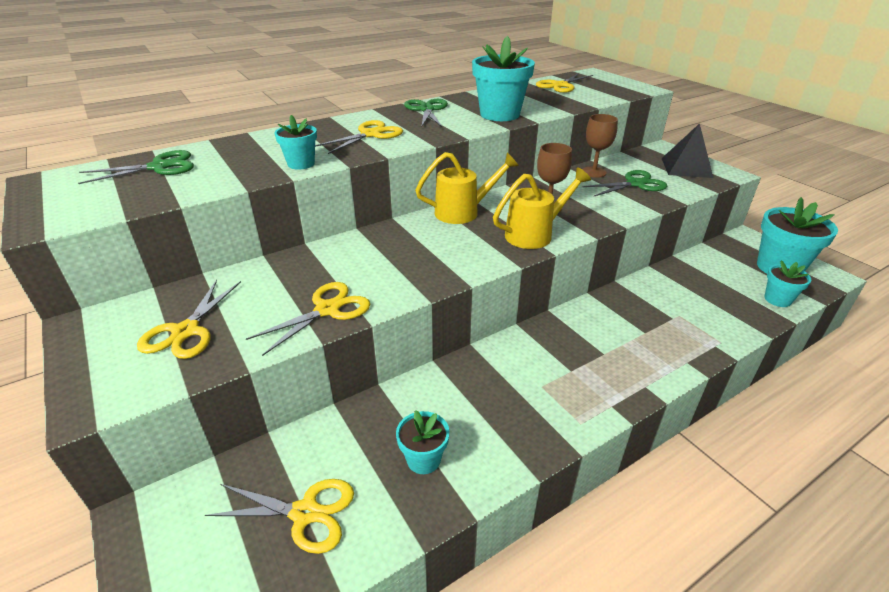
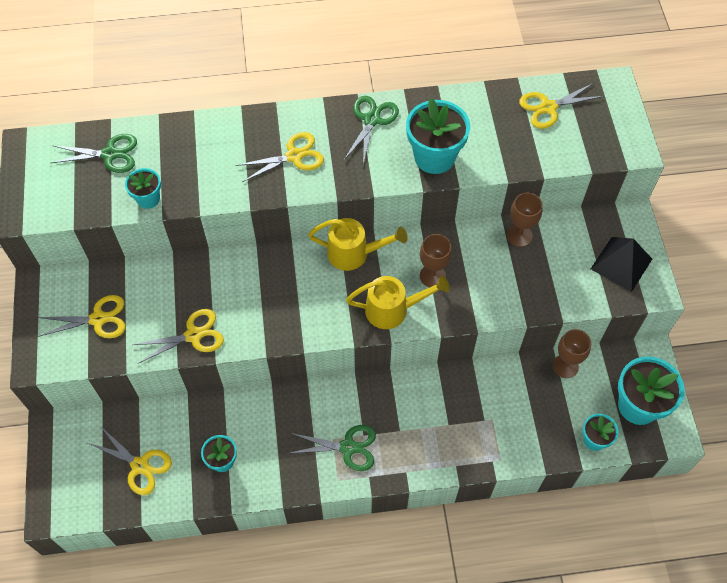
camera: 25 degrees right, 25 degrees up
yellow scissors [137,280,241,359] -> yellow scissors turned 135 degrees counterclockwise [37,295,125,338]
turquoise flower pot [274,115,317,170] -> turquoise flower pot moved to [125,168,161,209]
green scissors [583,170,667,196] -> green scissors moved to [288,425,376,471]
none -> brown goblet [553,329,591,378]

